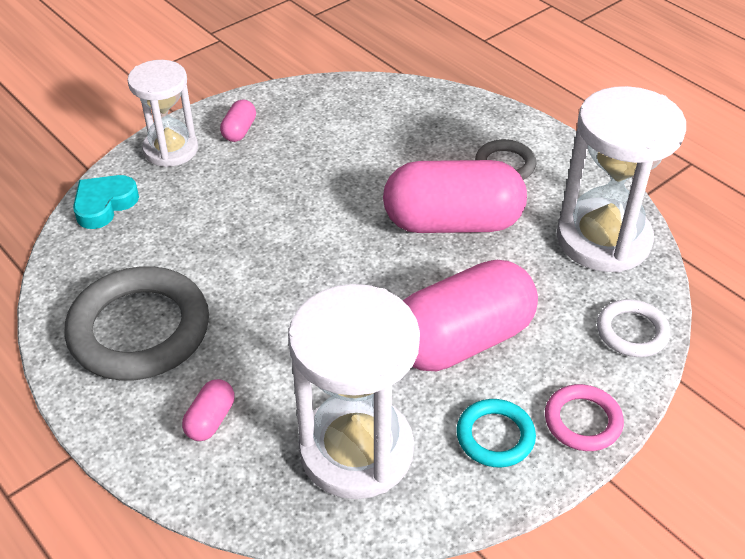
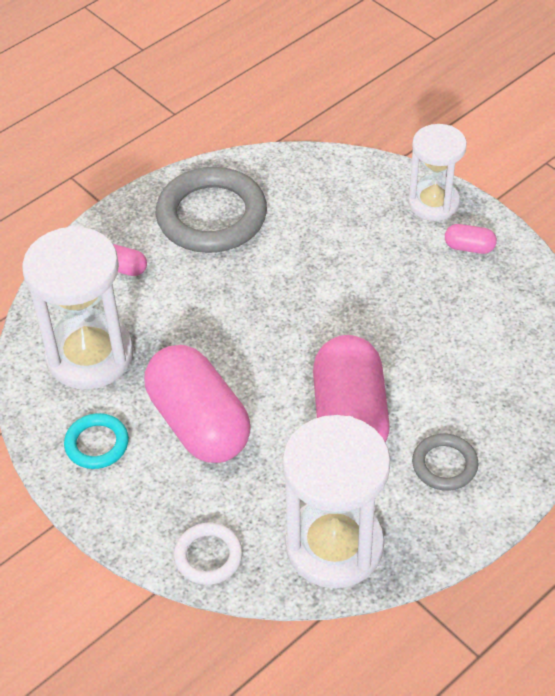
camera: 90 degrees right, 5 degrees up
turquoise heart [73,175,139,229] -> none
pink ring [545,384,624,451] -> none

